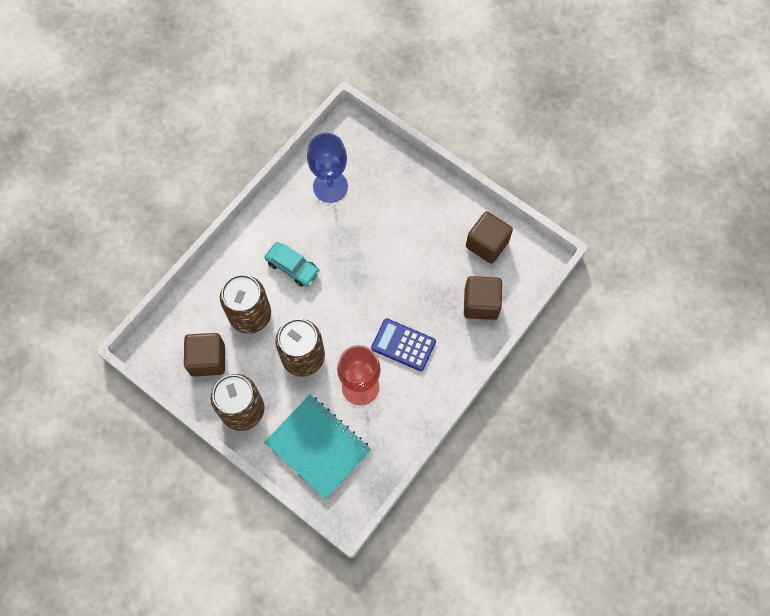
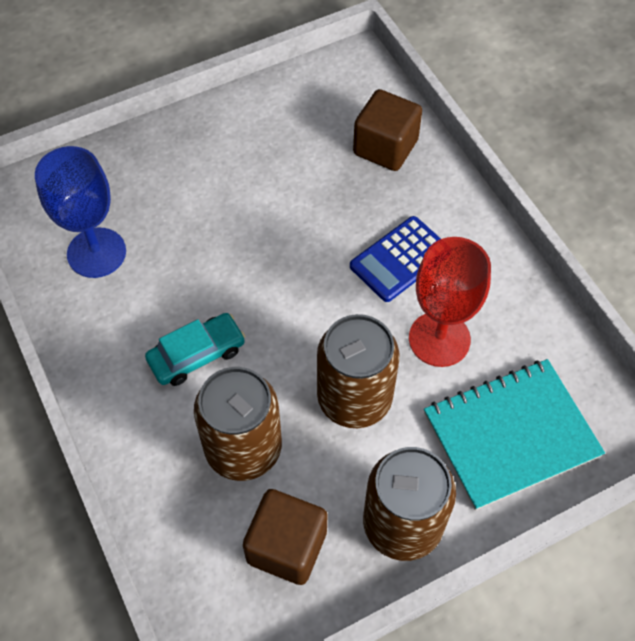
camera: 65 degrees left, 10 degrees down
brown cube [466,212,513,263] -> none

